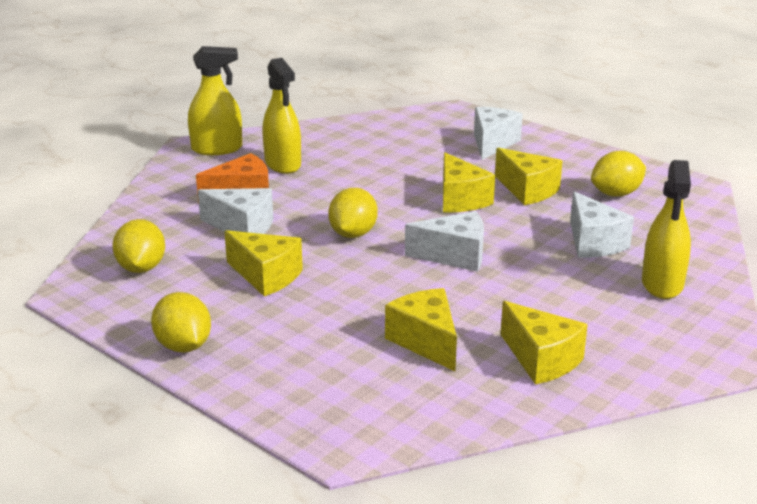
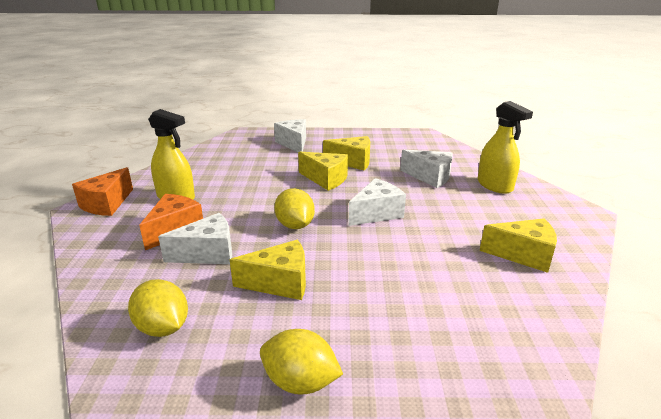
camera: 40 degrees left, 0 degrees up
yellow spray bottle [188,46,242,155] -> orange cheese [72,167,133,216]
yellow cheese [385,288,457,371] -> none
yellow lemon [591,151,646,197] -> none

